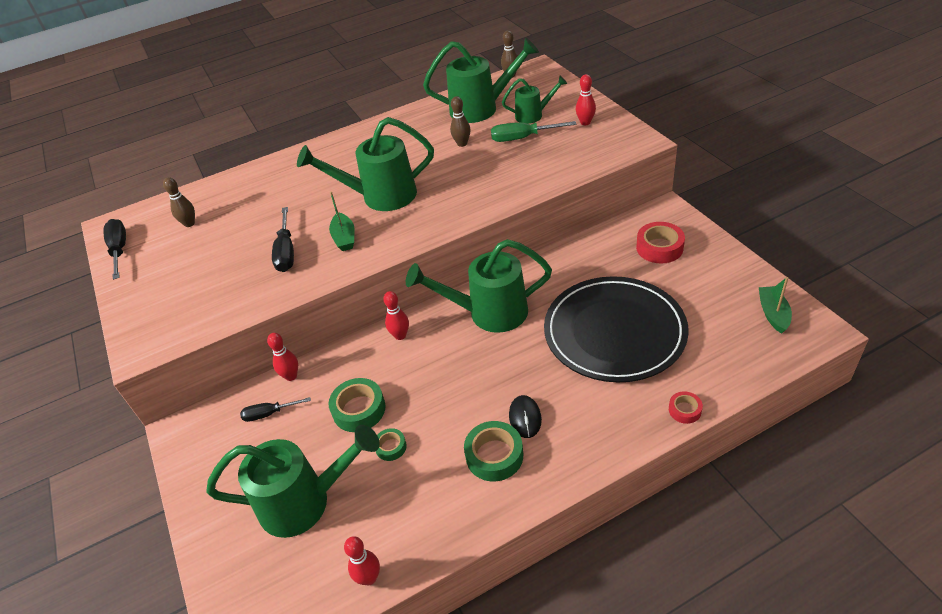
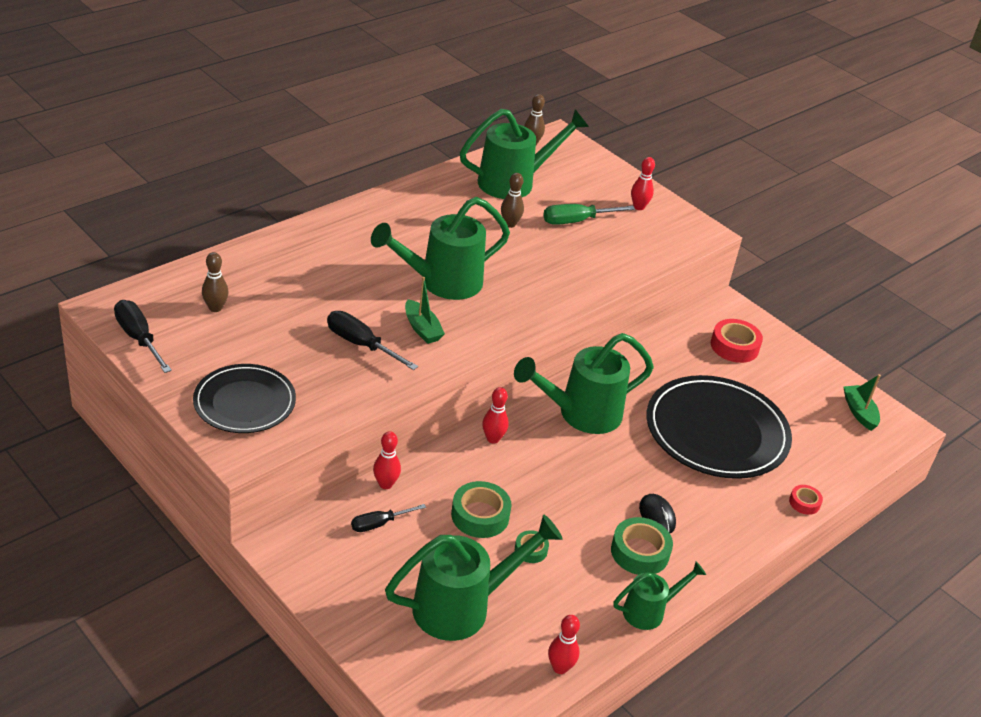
camera: 25 degrees left, 5 degrees down
black screwdriver [272,207,294,272] -> black screwdriver turned 150 degrees clockwise [327,311,418,370]
green watering can [502,76,567,124] -> green watering can moved to [613,561,706,630]
none -> black plate [193,364,296,433]

